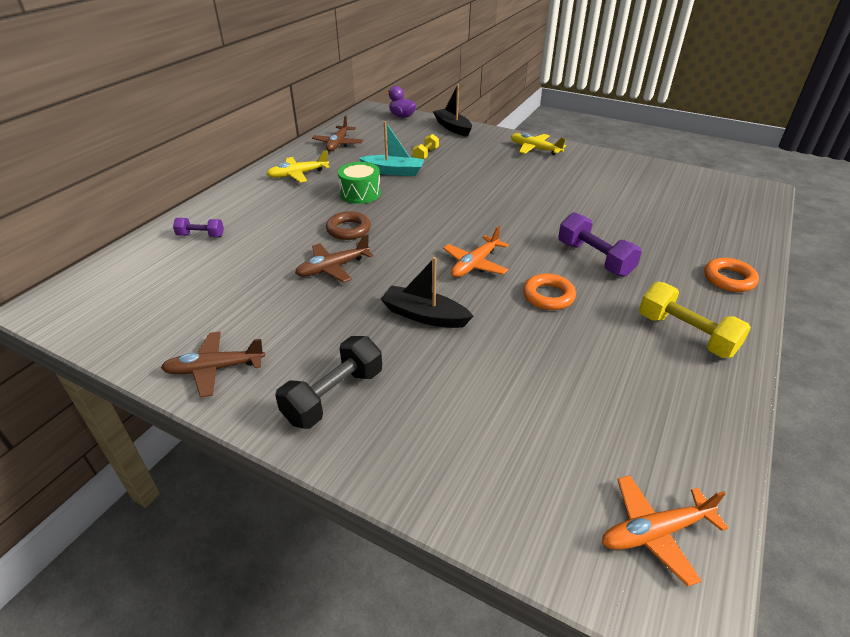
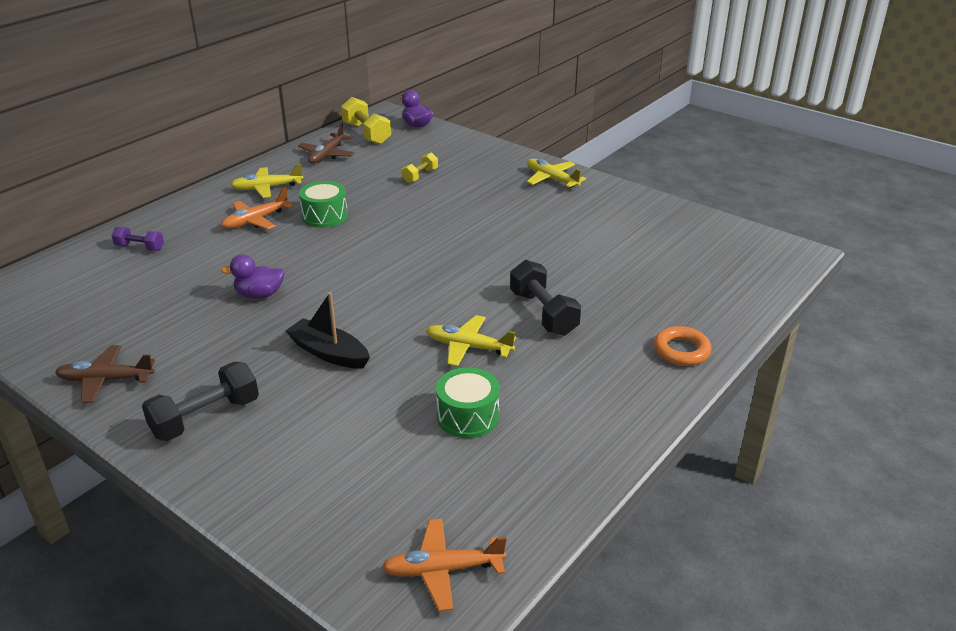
camera: 10 degrees right, 5 degrees down
brown plane [295,234,373,283] -> purple duck [221,254,285,299]
brown ring [326,211,371,240] -> none
turquoise boat [359,121,425,176] -> none
black boat [433,84,472,137] -> none
orange plane [443,226,509,277] -> orange plane moved to [221,187,293,229]
orange ring [523,274,576,310] -> yellow plane [426,315,516,366]
purple dumbbell [558,212,642,277] -> black dumbbell [510,260,581,336]
yellow dumbbell [639,282,751,358] -> yellow dumbbell moved to [341,97,391,145]
none -> green drum [436,367,500,438]

